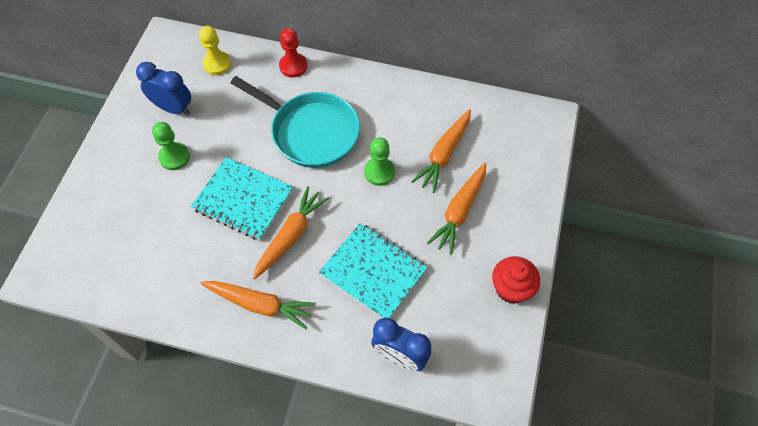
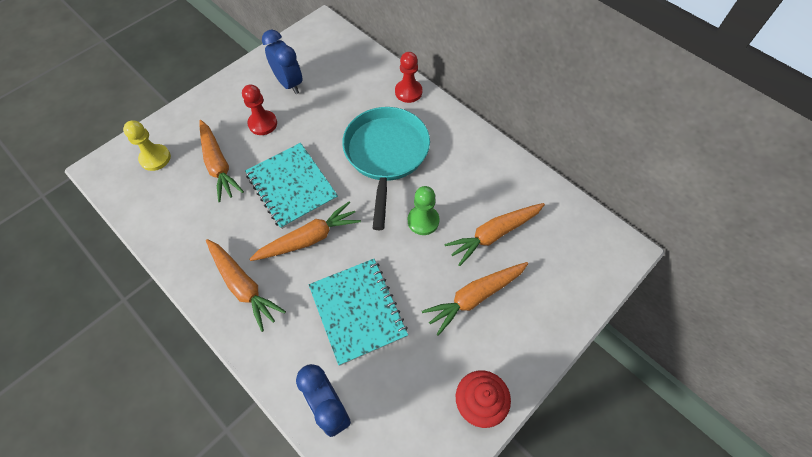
camera: 30 degrees right, 0 degrees up
green pawn [152,122,190,170] -> red pawn [242,84,277,135]
yellow pawn [199,26,231,75] -> yellow pawn moved to [123,120,171,171]
turquoise pan [231,76,360,168] -> turquoise pan turned 150 degrees counterclockwise [342,107,430,230]
none -> orange carrot [200,120,244,202]

